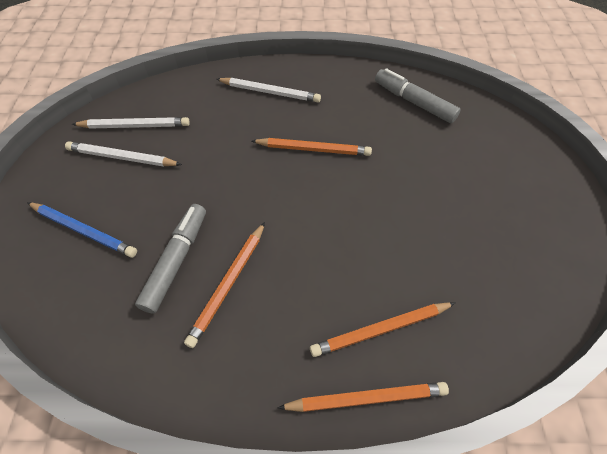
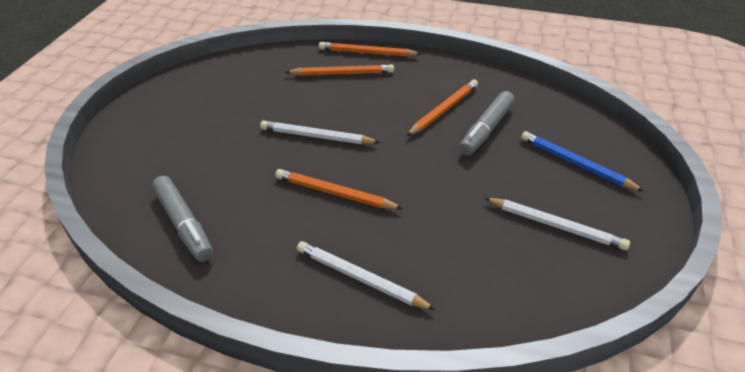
camera: 165 degrees left, 15 degrees down
white pencil [72,117,190,129] -> white pencil moved to [260,120,380,144]

